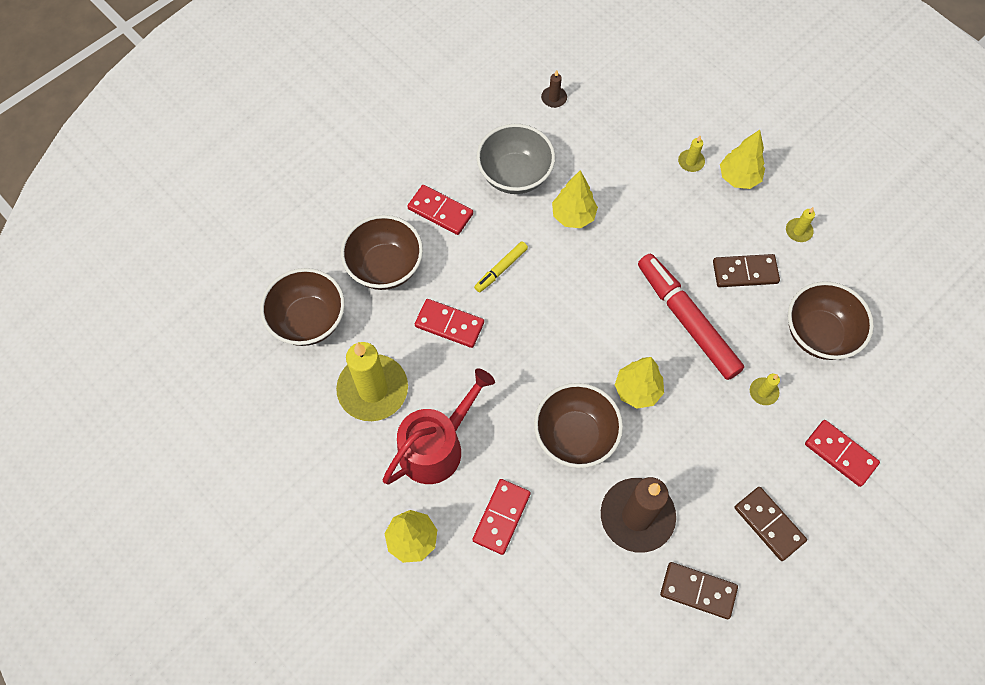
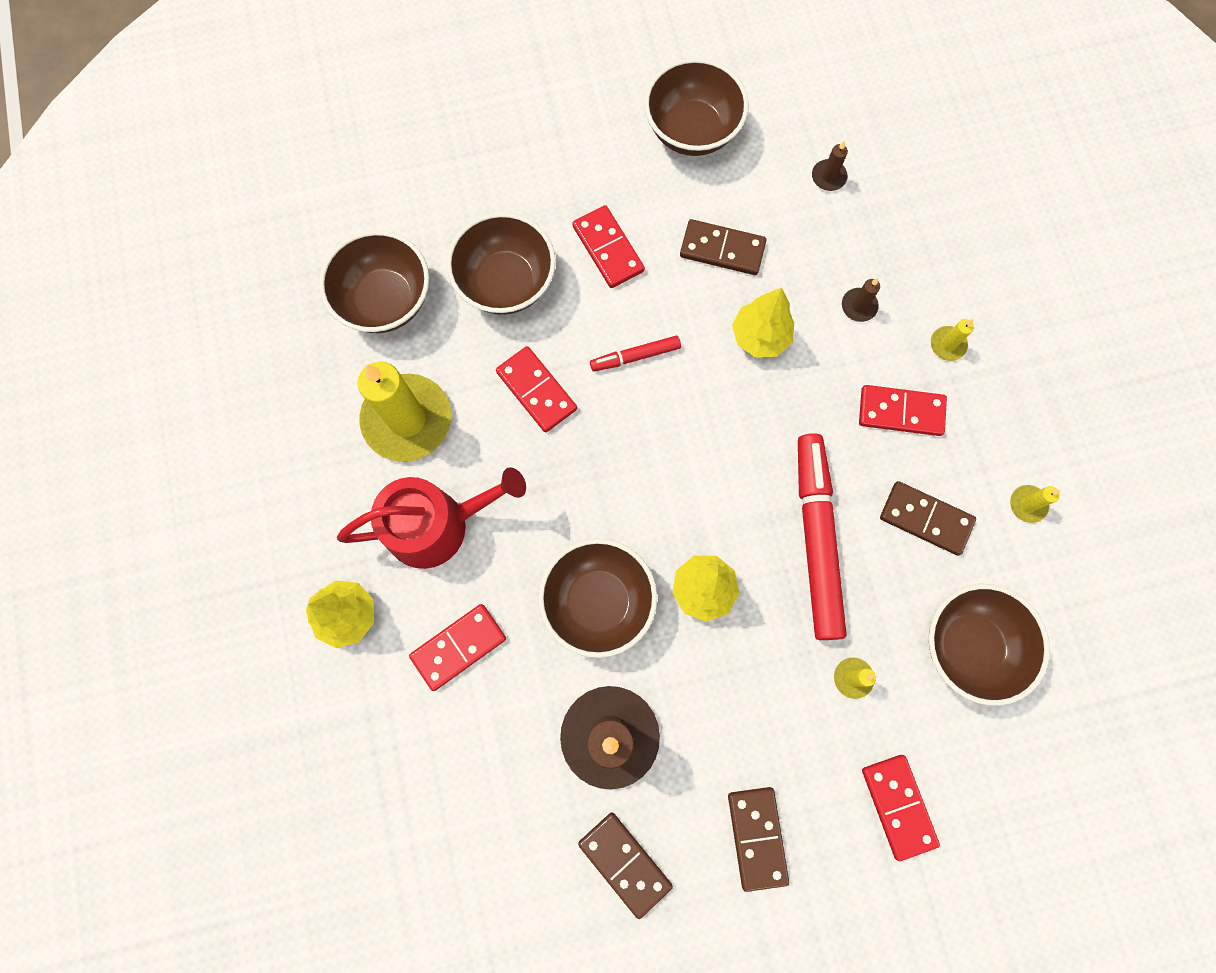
camera: 30 degrees right, 10 degrees up
yellow marker [474,242,528,293] -> red marker [590,336,681,372]
grey bowl [476,124,555,194] -> brown domino [680,219,766,275]
yellow tree [720,130,765,189] -> none
none -> brown bowl [644,58,749,156]
none -> brown candle [842,278,880,322]
none -> red domino [859,385,947,436]

